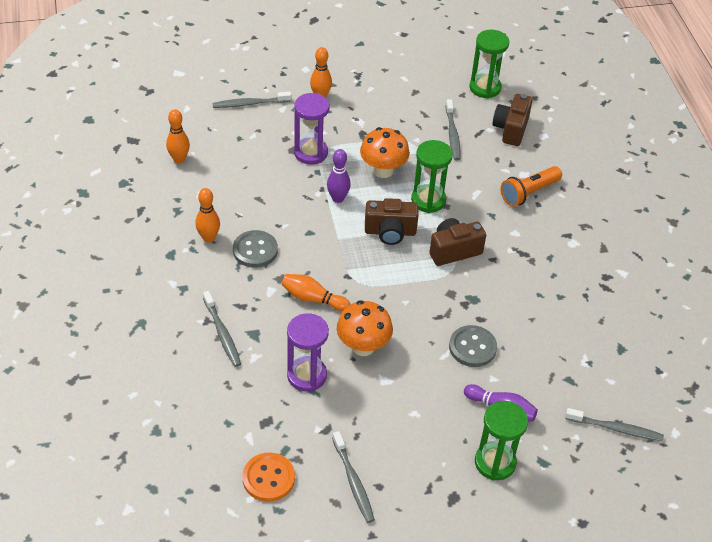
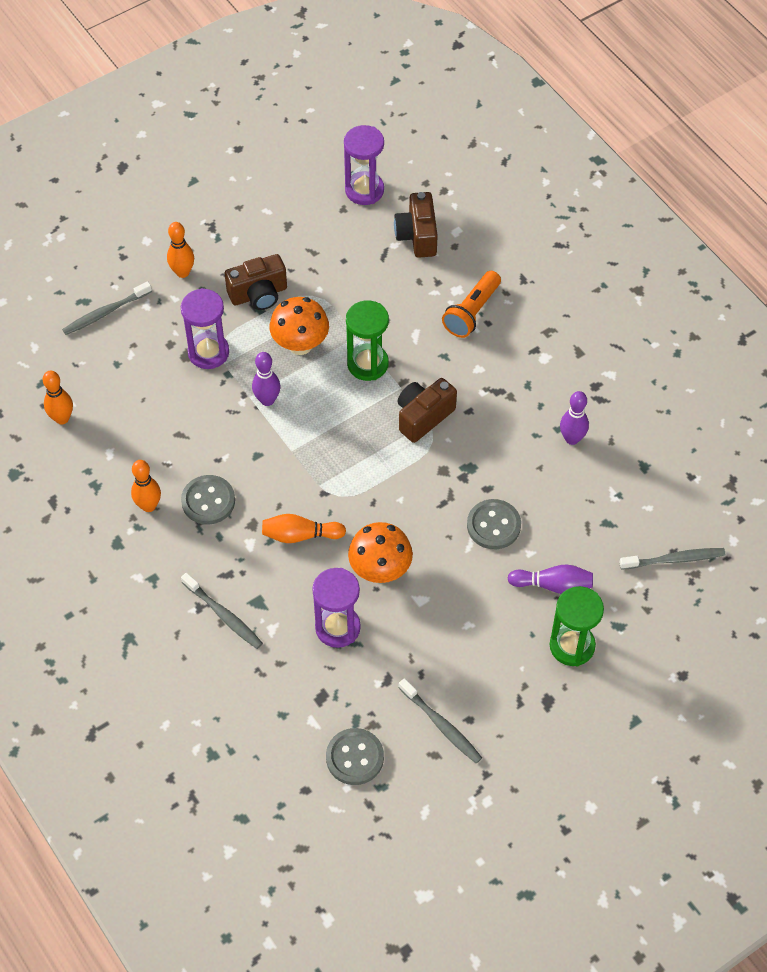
camera: 20 degrees left, 10 degrees up
orange button [242,452,295,502] -> grey button [326,728,384,785]
brown camera [365,198,419,245] -> brown camera moved to [225,254,287,310]
grey toothbrush [446,100,460,160] -> none
green hourglass [470,30,509,99] -> purple hourglass [344,125,384,205]
none -> purple bowling pin [560,391,589,445]

